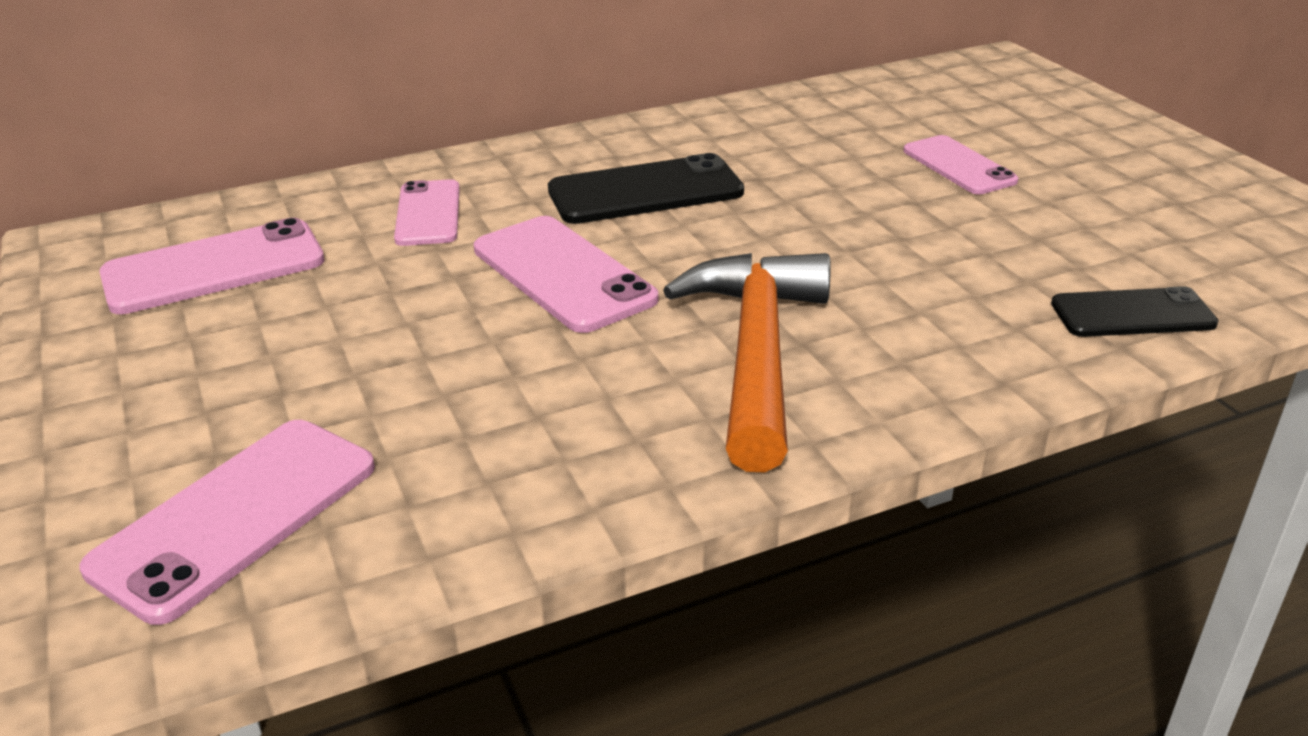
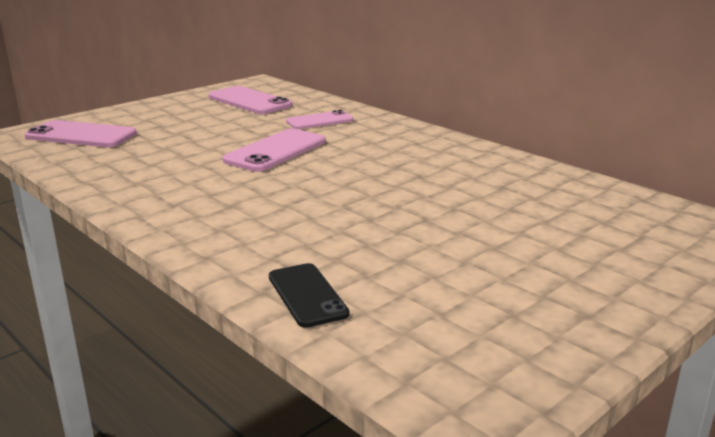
camera: 70 degrees right, 10 degrees down
black phone [548,153,744,224] -> none
orange hammer [663,253,831,473] -> none
pink phone [903,135,1018,194] -> none

